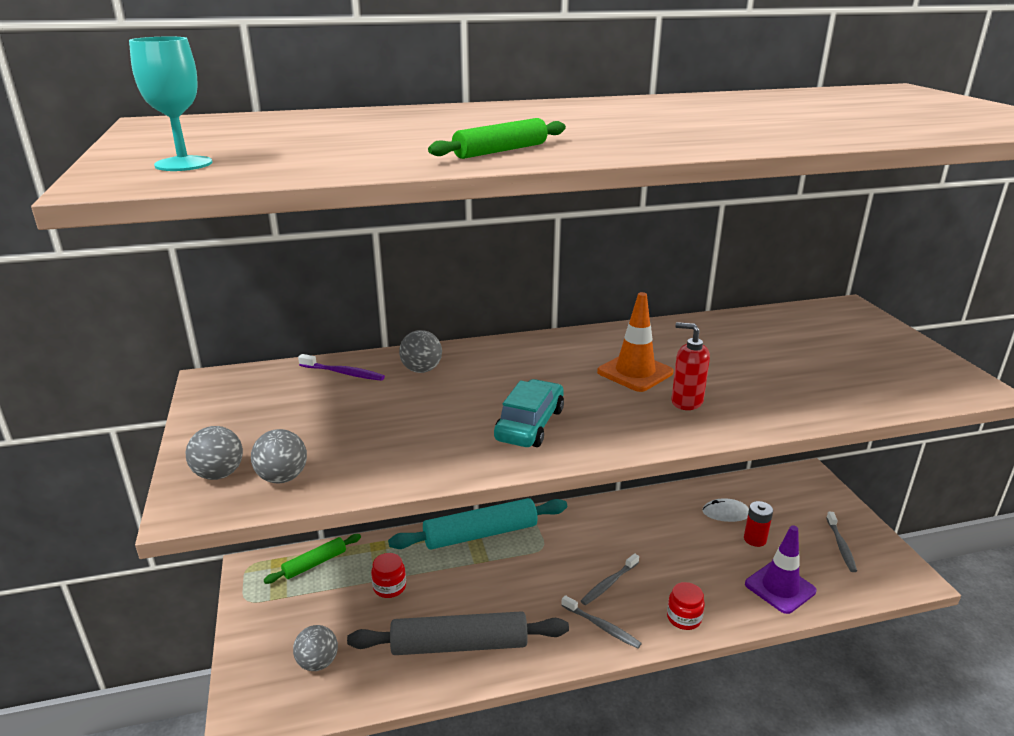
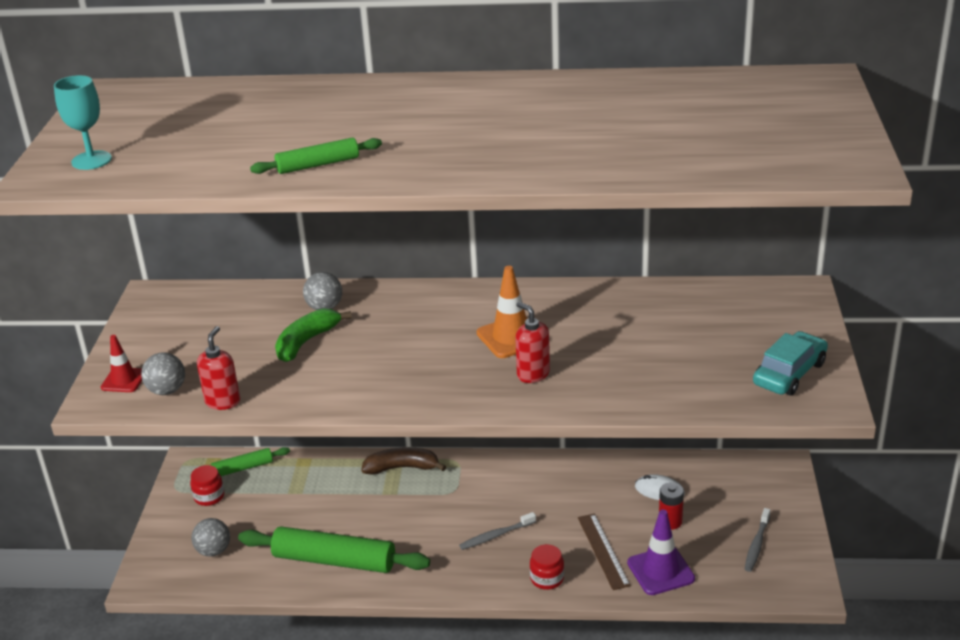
camera: 20 degrees right, 5 degrees up
grey ball [186,426,243,480] -> red traffic cone [101,335,142,392]
purple toothbrush [298,354,385,381] -> none
grey rolling pin [347,611,569,655] -> green rolling pin [238,526,430,573]
red jar [371,553,406,598] -> red jar moved to [190,465,224,506]
turquoise rolling pin [388,498,567,549] -> brown banana [361,447,446,475]
turquoise car [494,379,564,447] -> turquoise car moved to [753,331,828,395]
grey toothbrush [561,595,642,649] -> none
none -> red soap dispenser [197,326,240,410]
none -> green banana [275,308,352,362]
none -> brown ruler [578,514,631,590]

